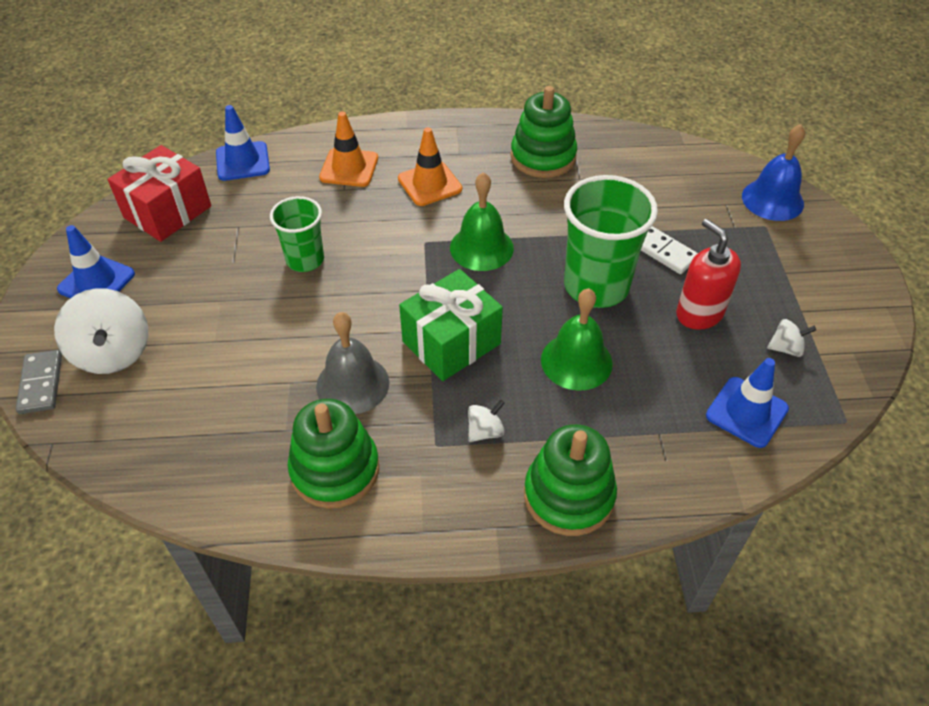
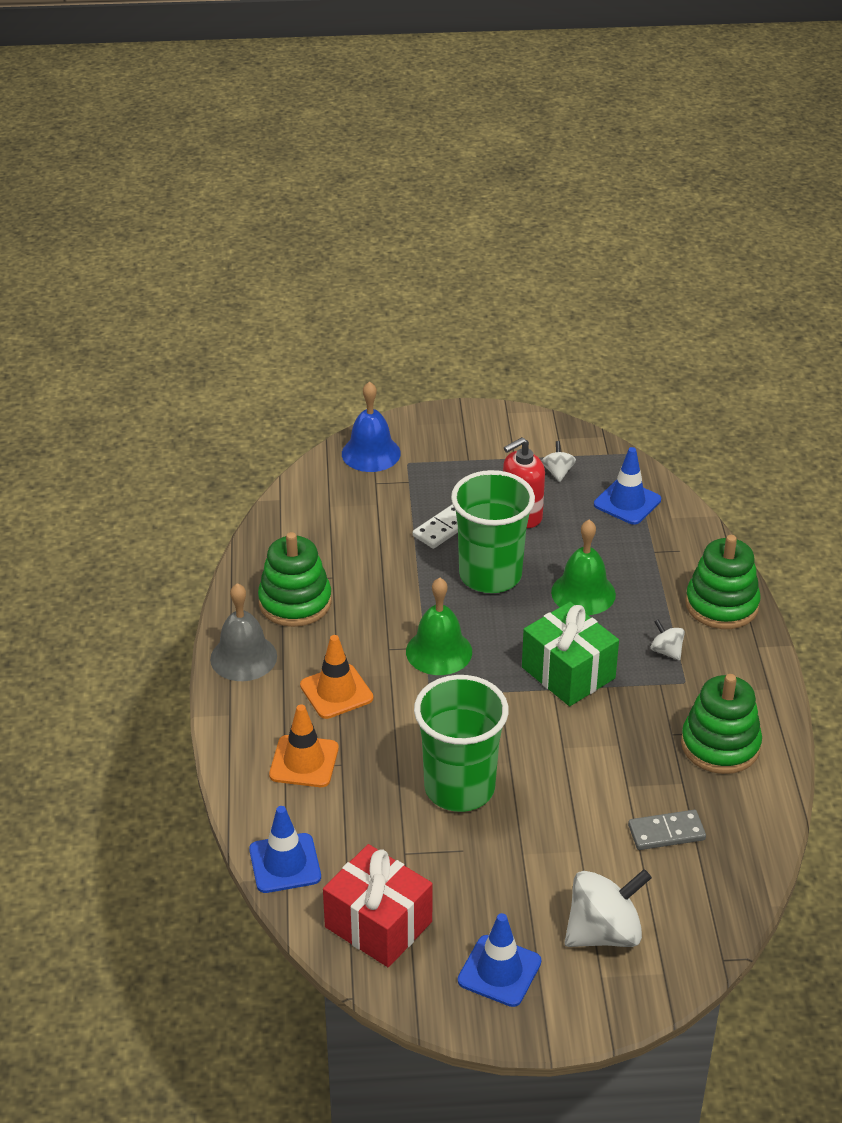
camera: 90 degrees left, 10 degrees down
grey domino [16,350,62,414] -> grey domino moved to [628,810,706,850]
green cup [270,196,324,272] -> green cup [414,675,509,812], size x1.67
grey bell [316,312,389,414] -> grey bell moved to [210,583,277,681]

